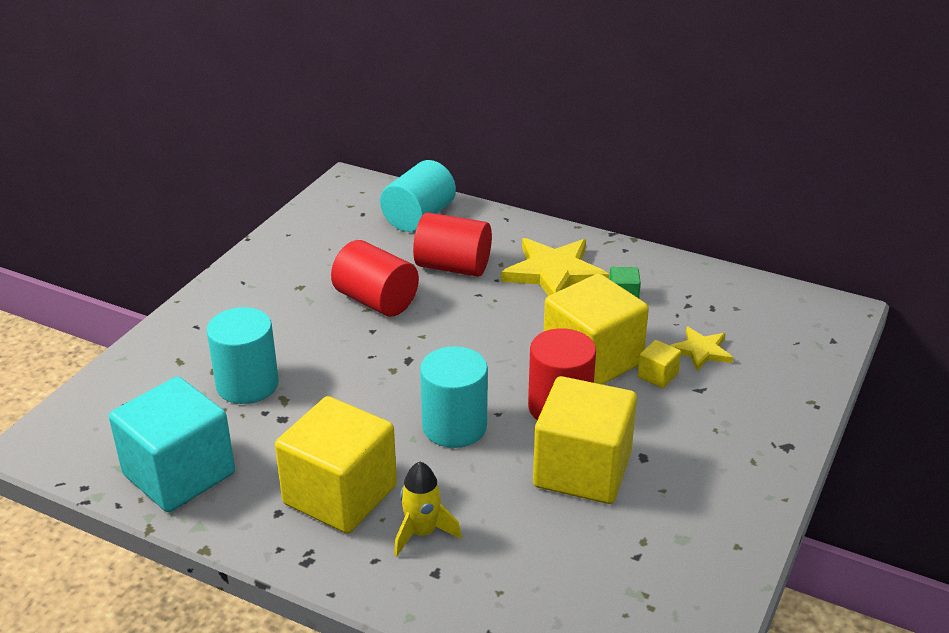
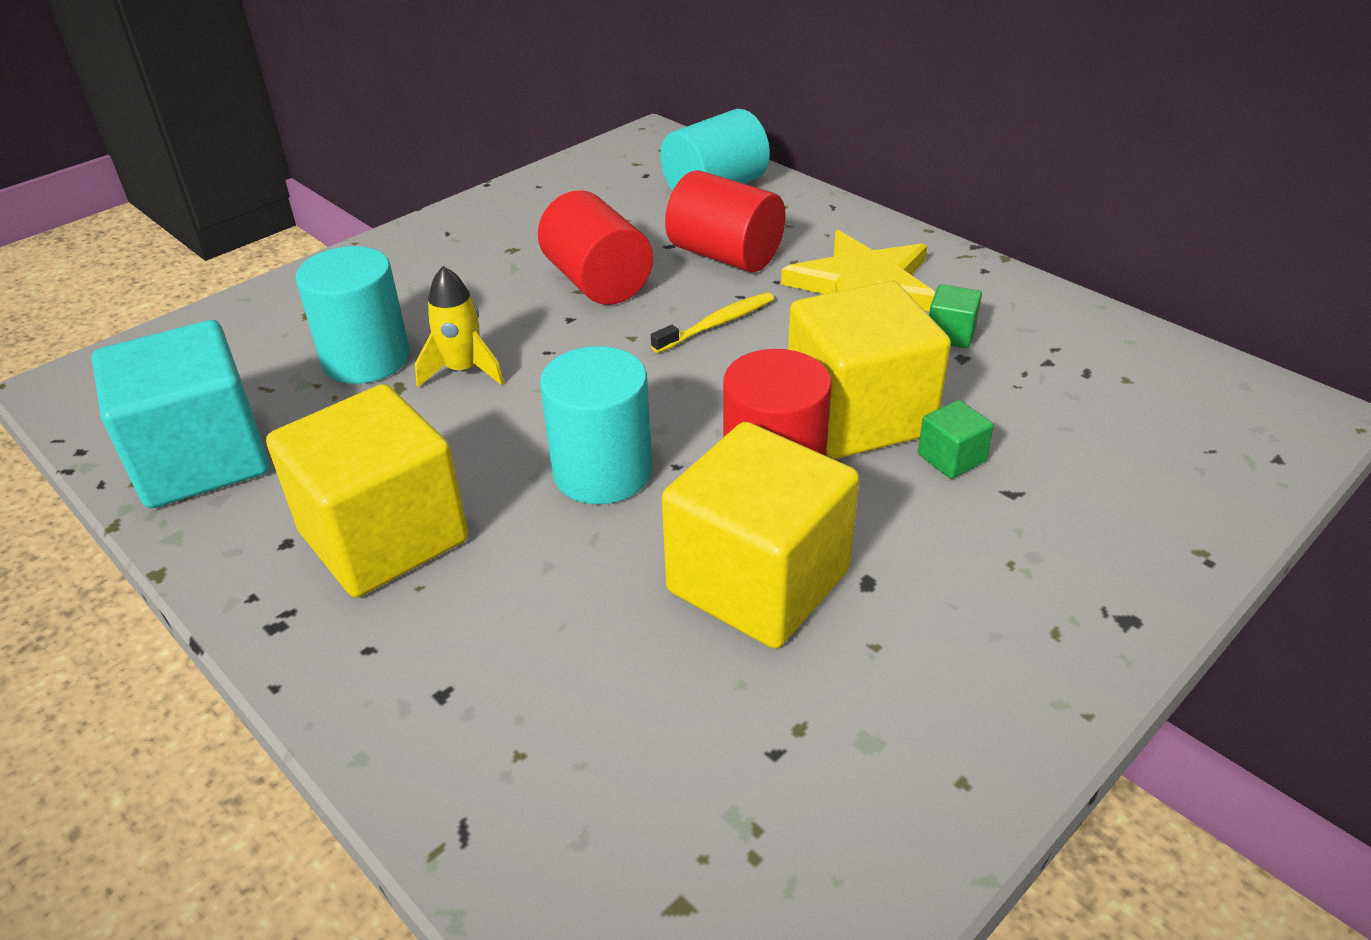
camera: 20 degrees right, 5 degrees up
yellow rocket [394,462,462,557] -> yellow rocket moved to [415,266,504,387]
yellow cube [637,340,681,388] -> green cube [918,400,994,479]
yellow star [670,327,733,371] -> none
none -> yellow toothbrush [651,292,774,353]

